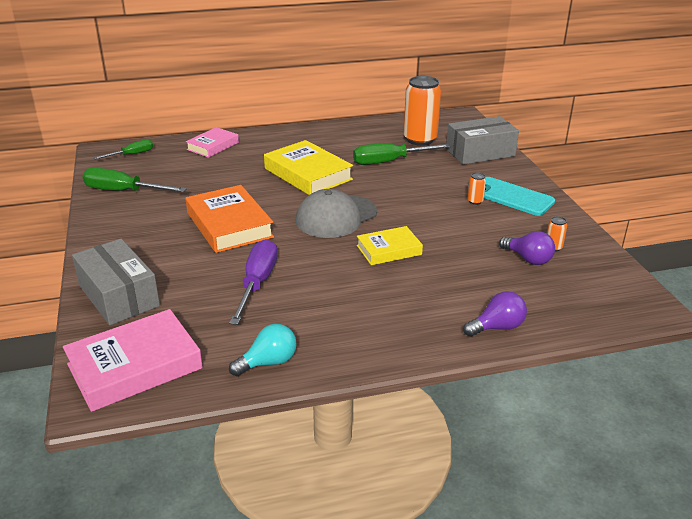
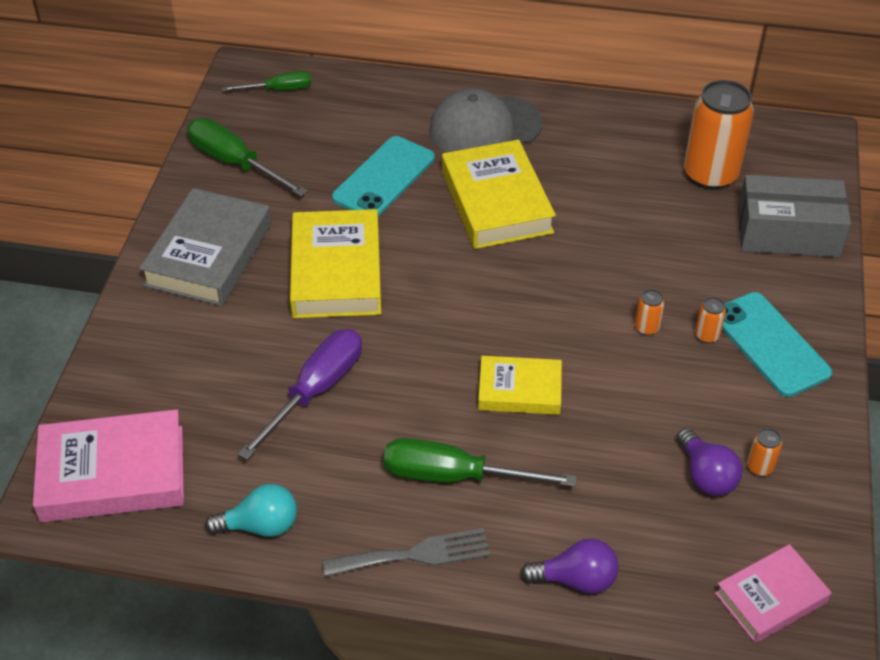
camera: 25 degrees right, 15 degrees up
grey box [72,239,160,325] -> none
pink book [186,127,239,158] -> pink book moved to [715,544,831,643]
orange book [186,185,274,253] -> yellow book [290,209,381,318]
grey cap [296,189,377,238] -> grey cap moved to [429,88,543,153]
green screwdriver [353,143,451,165] -> green screwdriver moved to [384,438,577,487]
none -> grey book [139,188,271,306]
none -> grey fork [323,528,490,577]
none -> turquoise phone [332,136,435,217]
none -> orange can [635,289,665,336]

